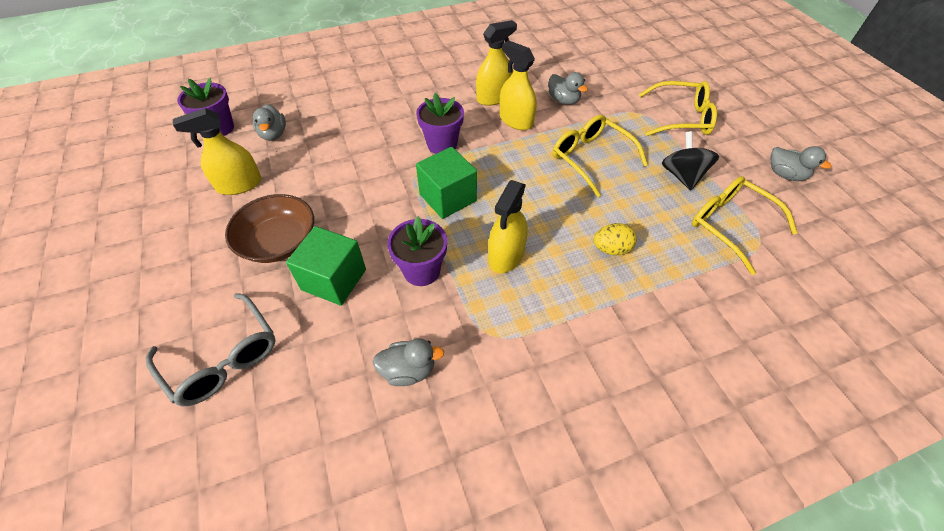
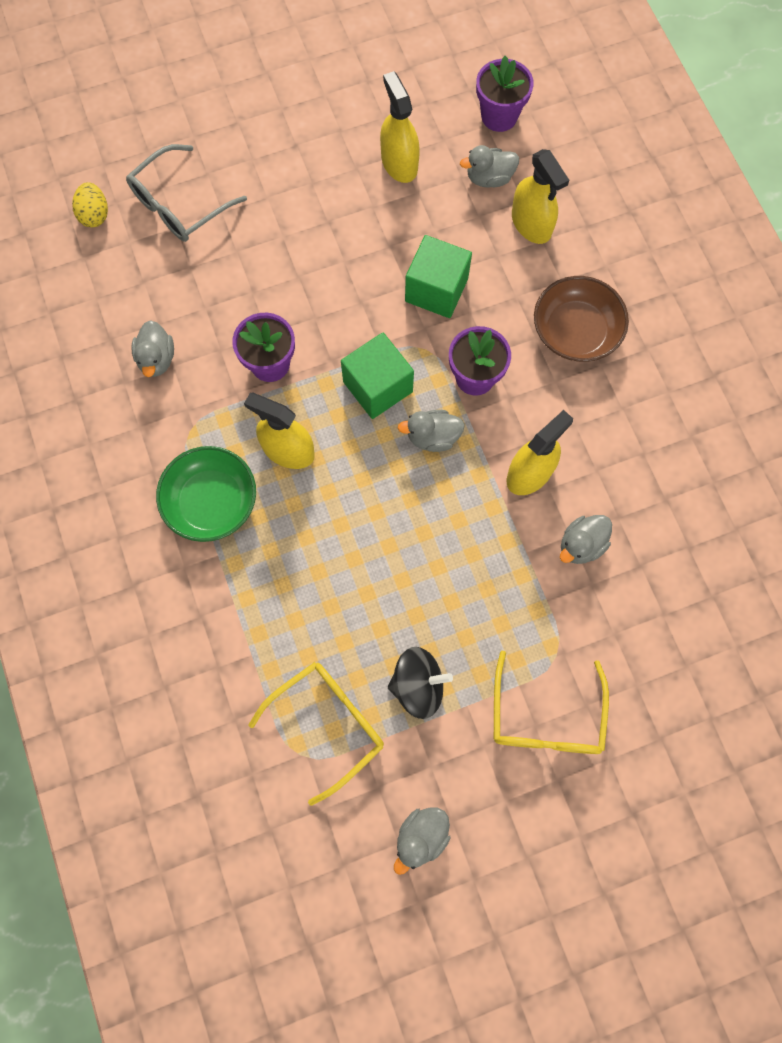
camera: 90 degrees right, 20 degrees up
brown bowl [225,194,314,263] -> brown bowl moved to [534,276,629,362]
green cube [286,226,366,306] -> green cube moved to [405,235,472,318]
yellow spray bottle [476,20,517,106] -> yellow spray bottle moved to [512,149,569,244]
yellow glasses [553,115,648,197] -> none
yellow egg [594,223,637,255] -> yellow egg moved to [72,182,108,227]
none -> green bowl [156,446,256,542]
none -> grey duck [398,410,465,452]

